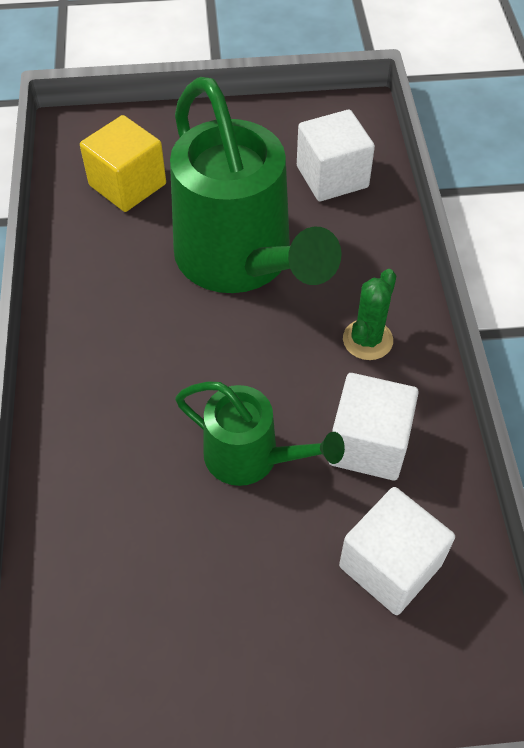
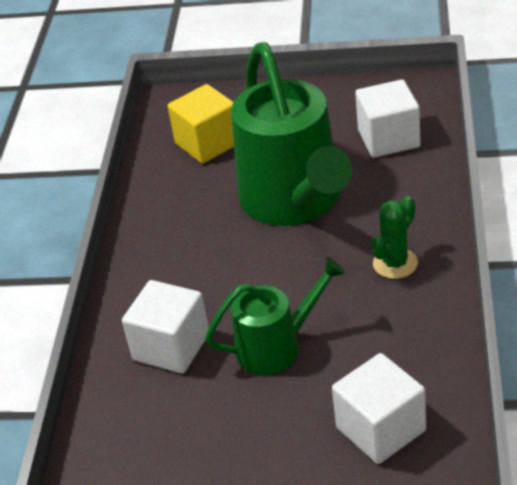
camera: 15 degrees right, 15 degrees down
green watering can [175,381,345,486] -> green watering can turned 60 degrees counterclockwise [205,257,346,375]
white cube [328,373,419,480] -> white cube moved to [122,280,209,373]

